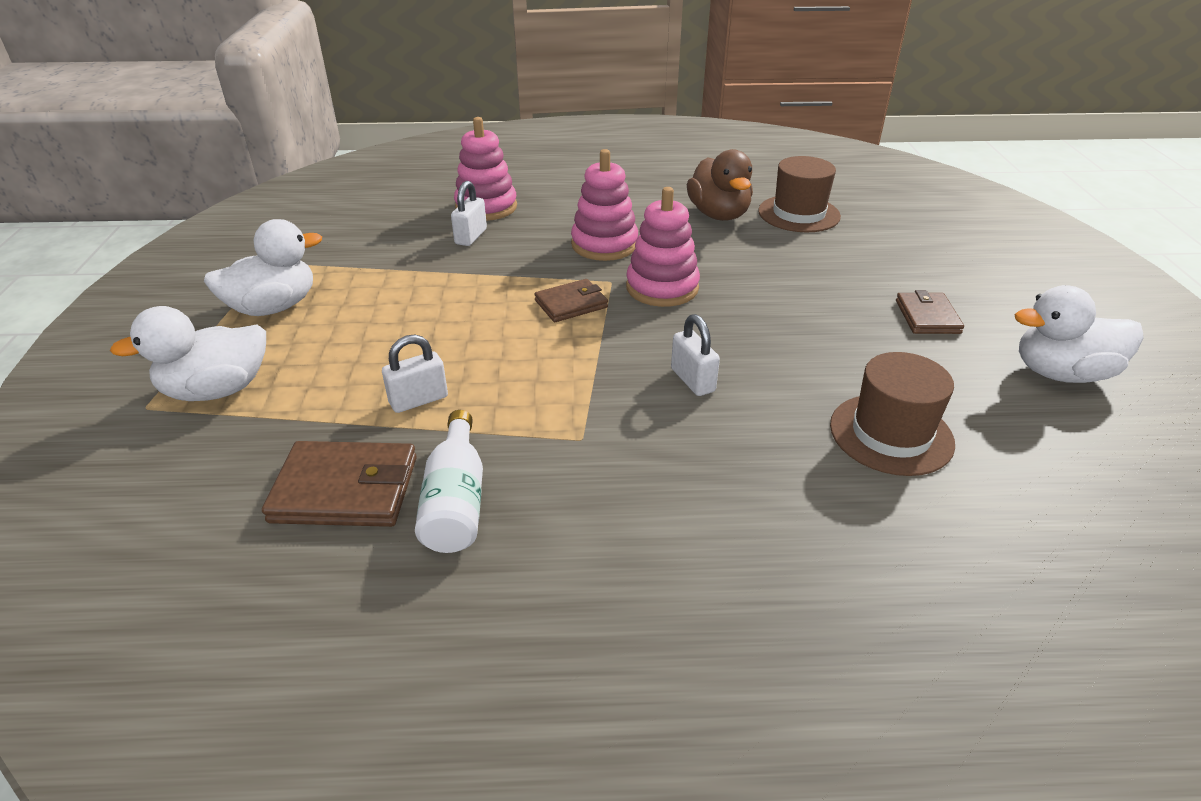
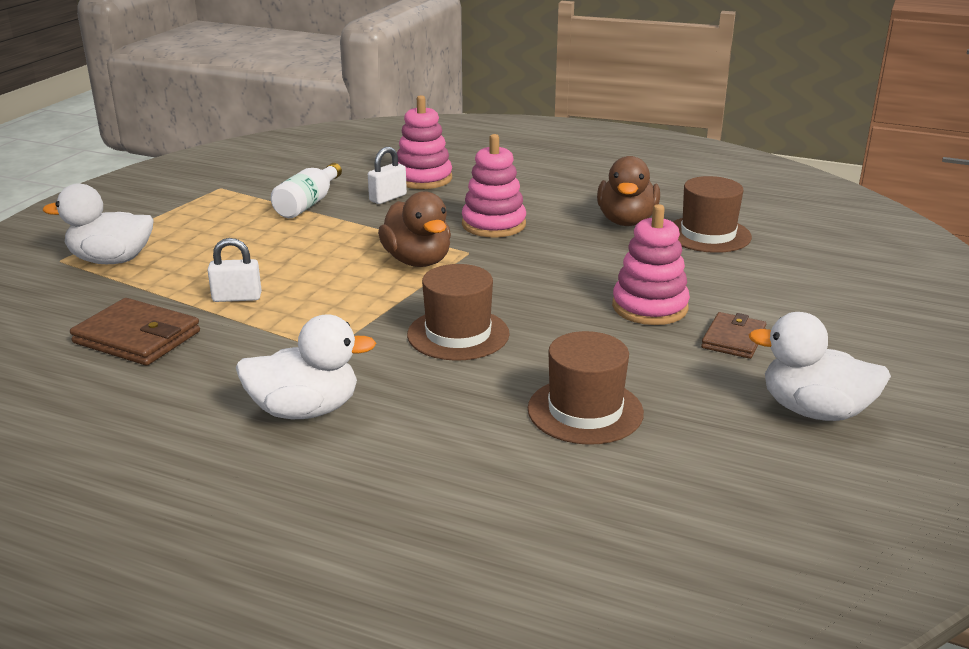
camera: 25 degrees right, 10 degrees down
white duck [204,219,322,316] -> white duck moved to [236,315,376,419]
white bottle [415,410,483,553] -> white bottle moved to [271,163,342,218]
brown wallet [534,279,608,322] -> brown duck [378,191,451,267]
pink stacking toy [626,187,700,307] -> pink stacking toy moved to [612,204,690,325]
white padlock [671,314,720,396] -> brown hat [407,264,510,361]

